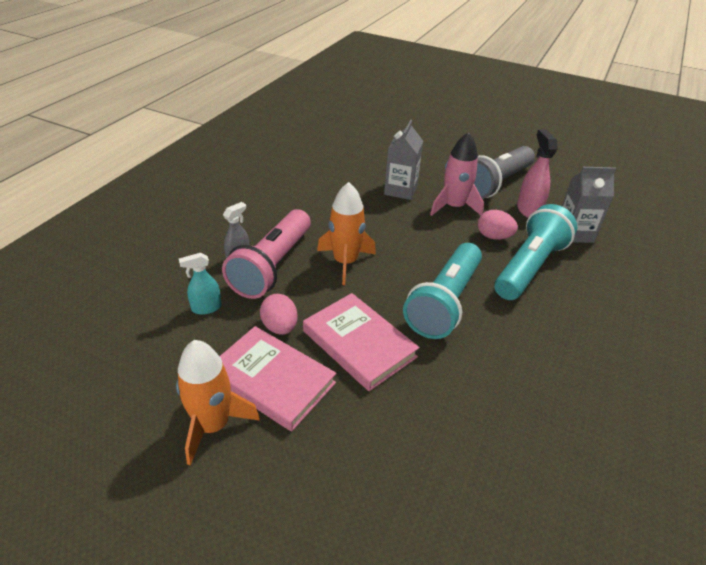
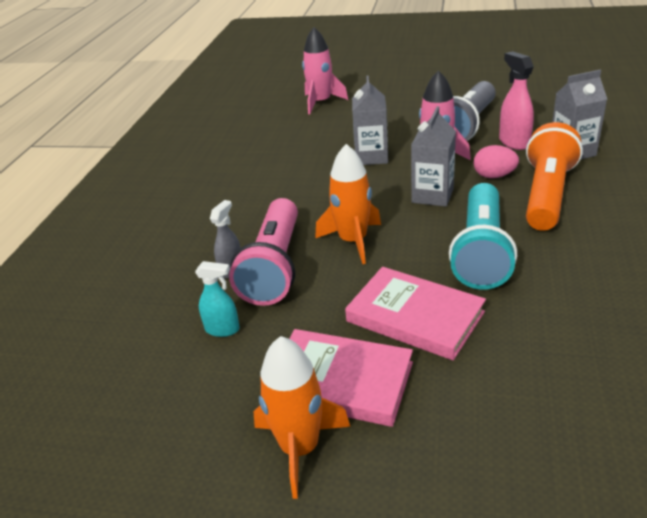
camera: 10 degrees left, 5 degrees down
turquoise spray bottle [179,253,221,315] -> turquoise spray bottle turned 135 degrees counterclockwise [195,261,240,337]
pink egg [260,294,298,335] -> none
turquoise flashlight [494,204,577,300] -> orange flashlight [526,122,583,231]
none -> pink rocket [302,27,348,114]
none -> grey carton [411,106,456,207]

